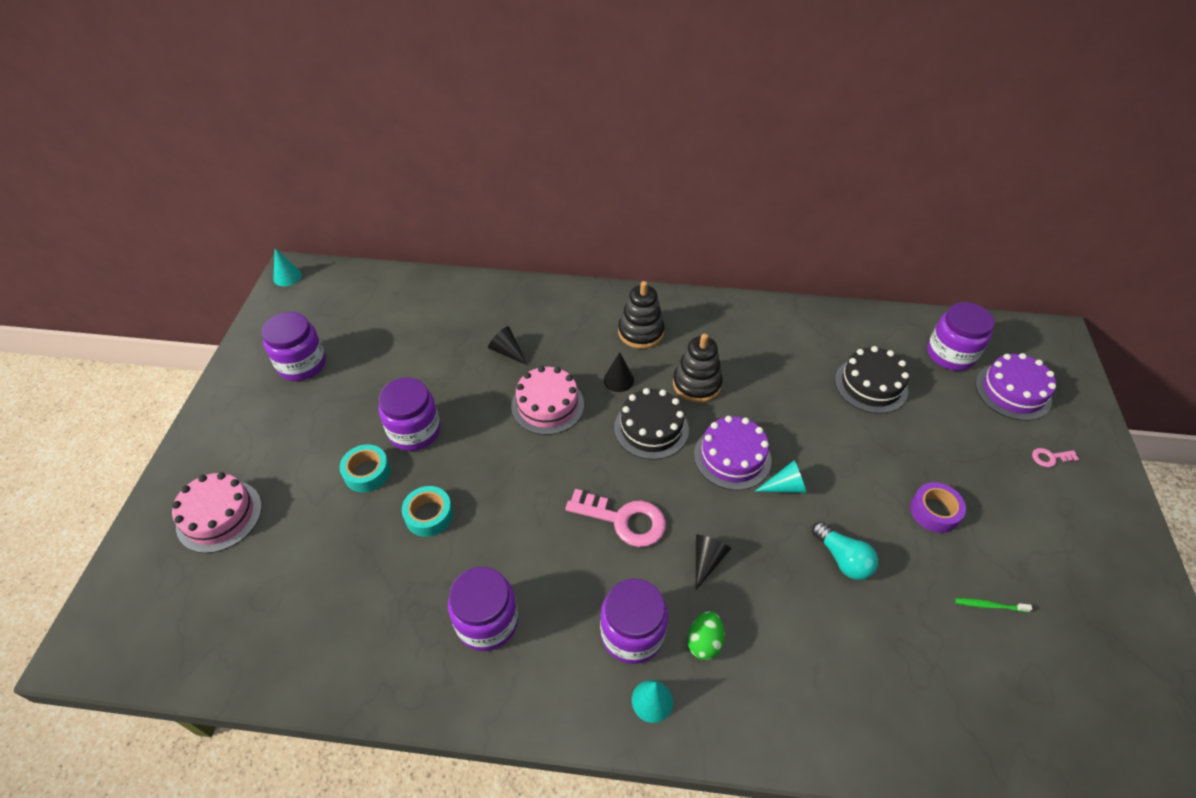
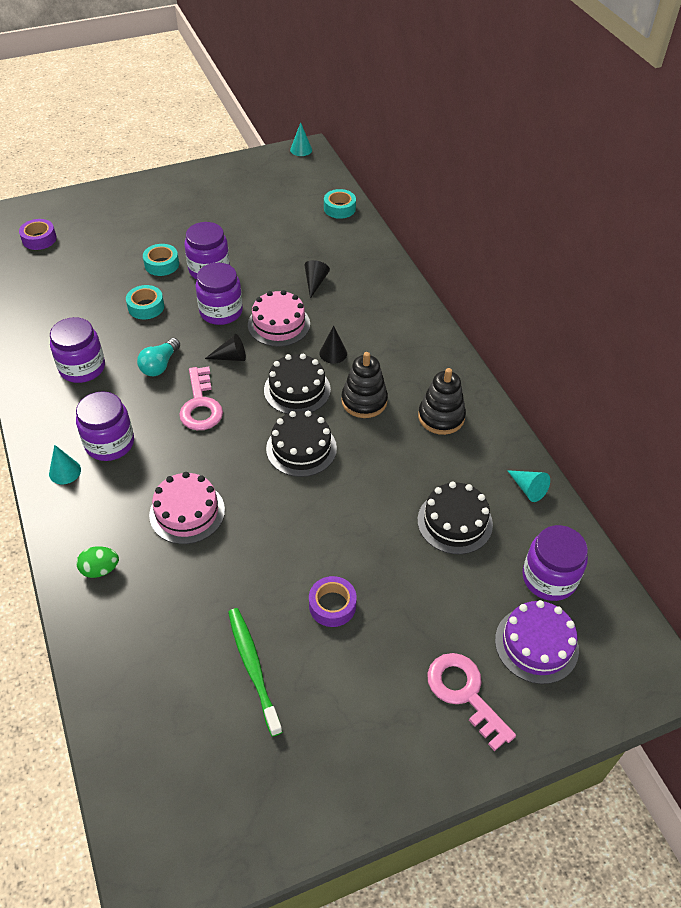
camera: 60 degrees right, 0 degrees up
pink cake [172,472,262,553] -> pink cake moved to [149,472,225,544]
purple jar [262,312,326,381] -> purple jar moved to [196,263,243,325]
black stacking toy [618,281,665,349] -> black stacking toy moved to [418,368,466,435]
green egg [687,611,725,660] -> green egg moved to [76,546,119,578]
purple cake [694,416,772,490] -> black cake [266,411,337,477]
black cone [696,535,731,590] -> black cone moved to [205,334,246,361]
turquoise cone [755,460,807,493] -> turquoise cone moved to [507,470,550,502]
turquoise light bulb [812,521,878,580] -> turquoise light bulb moved to [137,338,180,376]
green toothbrush [955,598,1032,612] -> green toothbrush [228,608,282,737], size x2.06
pink key [1032,448,1079,467] -> pink key [427,653,516,751], size x2.13
none -> purple tape [19,219,57,250]
none -> turquoise tape [324,189,356,219]

